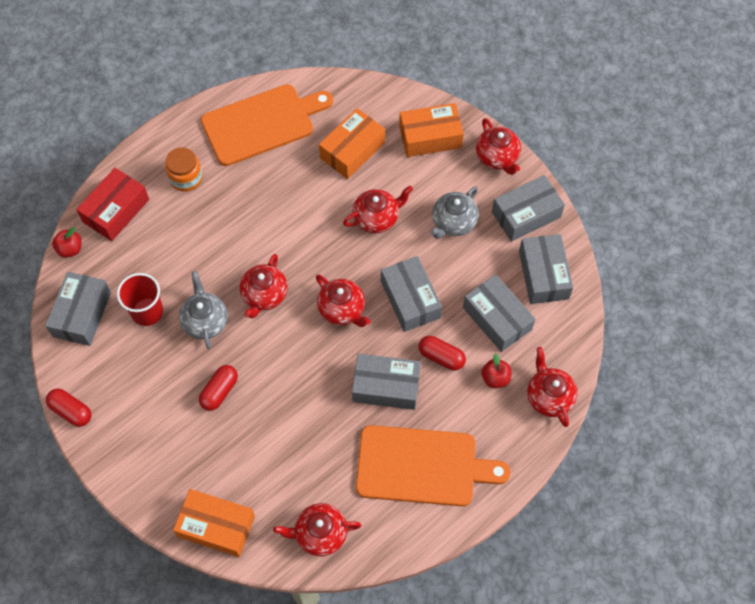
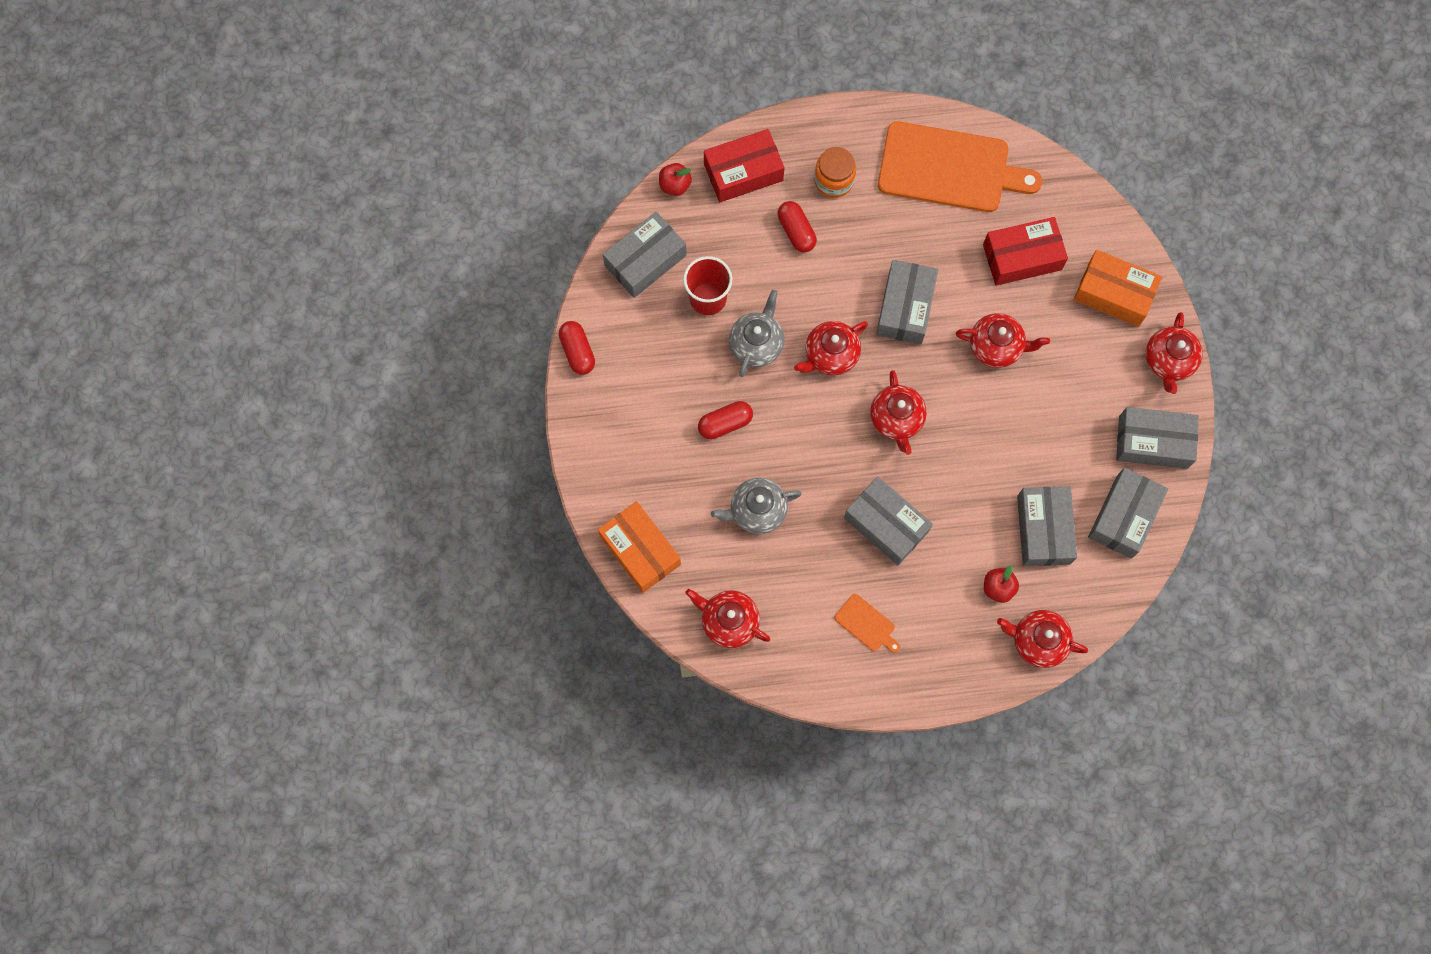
camera: 35 degrees right, 10 degrees up
orange box [319,108,385,179] -> red box [983,217,1068,286]
orange cutting board [356,425,511,506] -> orange cutting board [834,594,900,653], size x0.41
grey box [381,256,442,332] -> grey box moved to [876,260,938,344]
red capsule [419,336,466,371] -> red capsule moved to [778,201,817,253]
grey teapot [430,187,479,239] -> grey teapot moved to [711,478,802,534]
red teapot [527,347,578,427] -> red teapot turned 90 degrees counterclockwise [997,610,1088,668]

